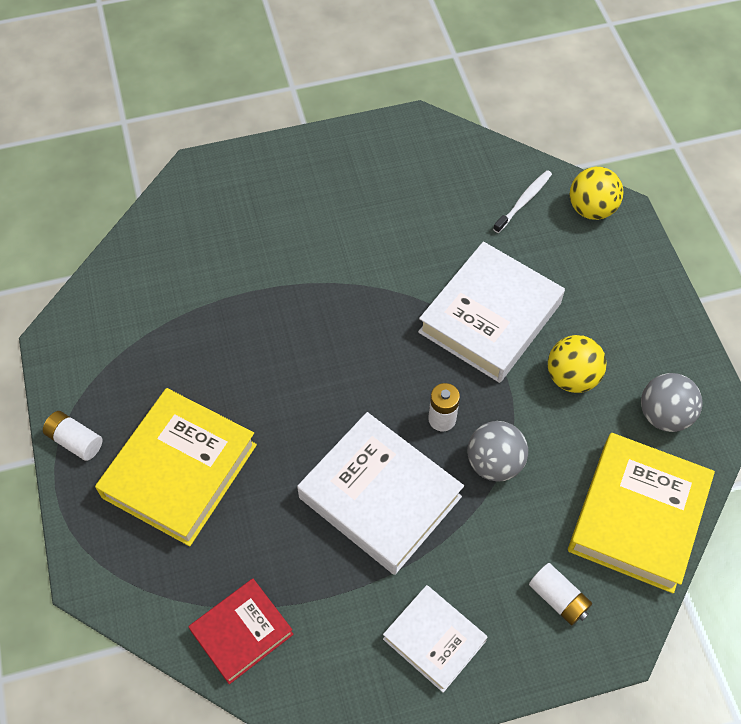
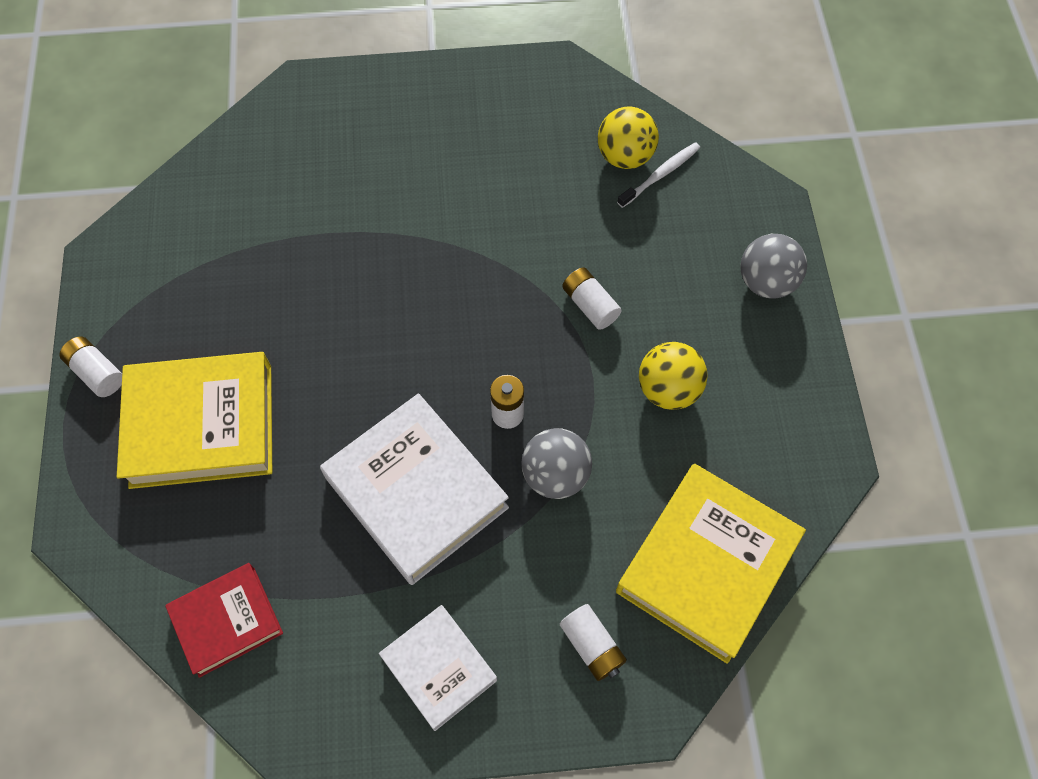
camera: 10 degrees right, 5 degrees up
yellow book [95,388,257,546] -> yellow book turned 45 degrees clockwise [117,352,272,489]
white book [418,242,565,383] -> white battery [562,268,622,330]
yellow ball [570,167,623,220] -> yellow ball moved to [598,106,659,169]
grey ball [641,373,703,432] -> grey ball moved to [741,234,807,299]

